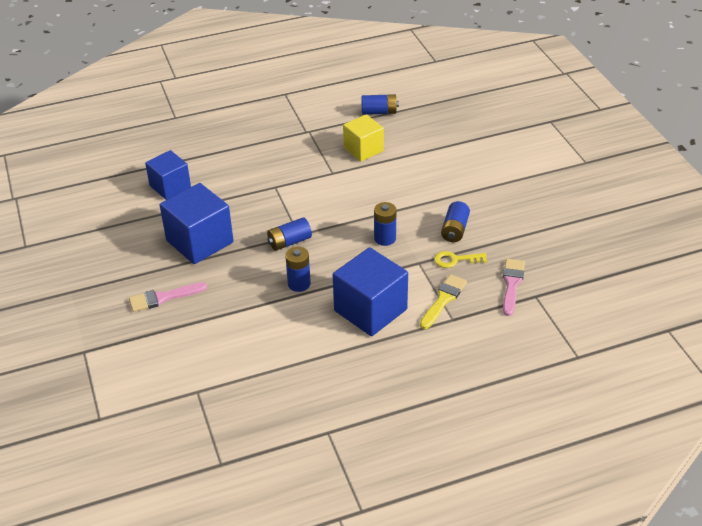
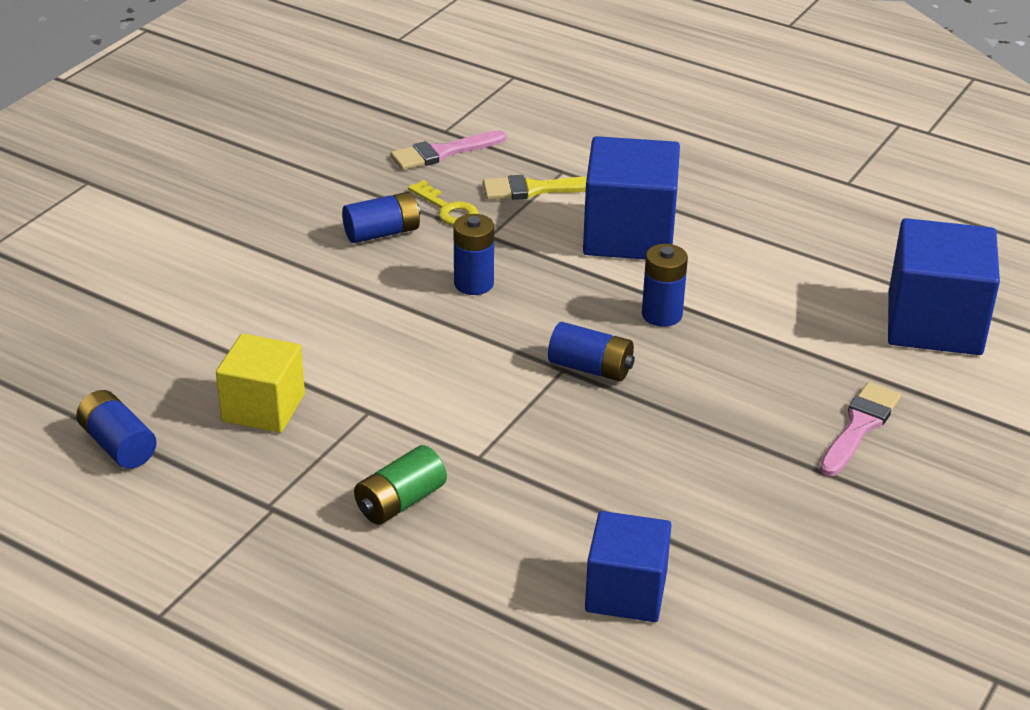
camera: 130 degrees left, 5 degrees down
pink brush [129,282,207,312] -> pink brush turned 90 degrees counterclockwise [820,382,901,476]
blue cube [160,183,234,264] -> blue cube moved to [888,218,1000,355]
none -> green battery [354,445,447,525]

